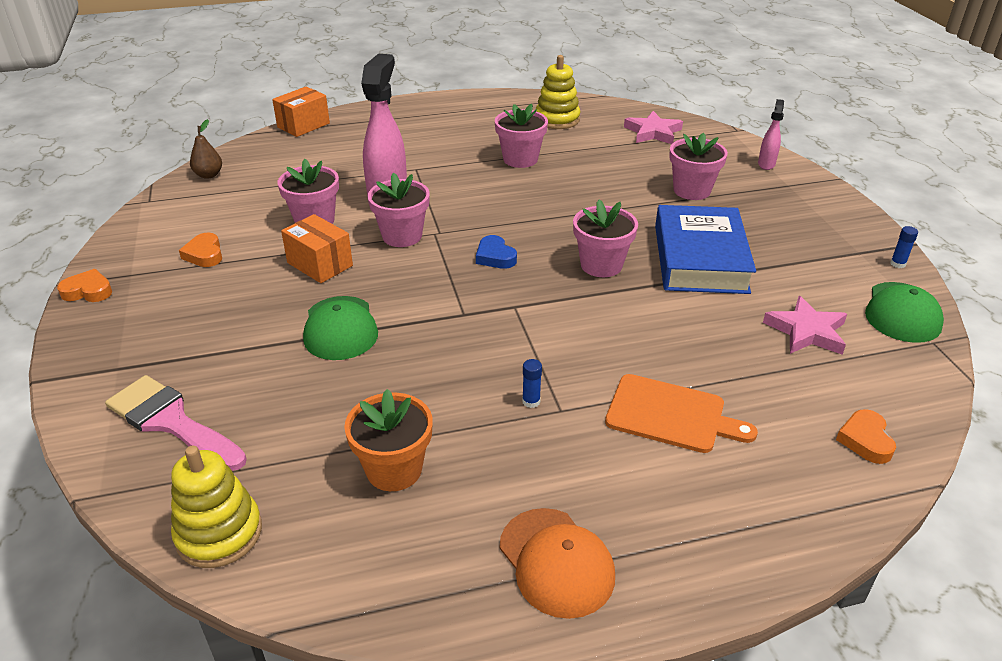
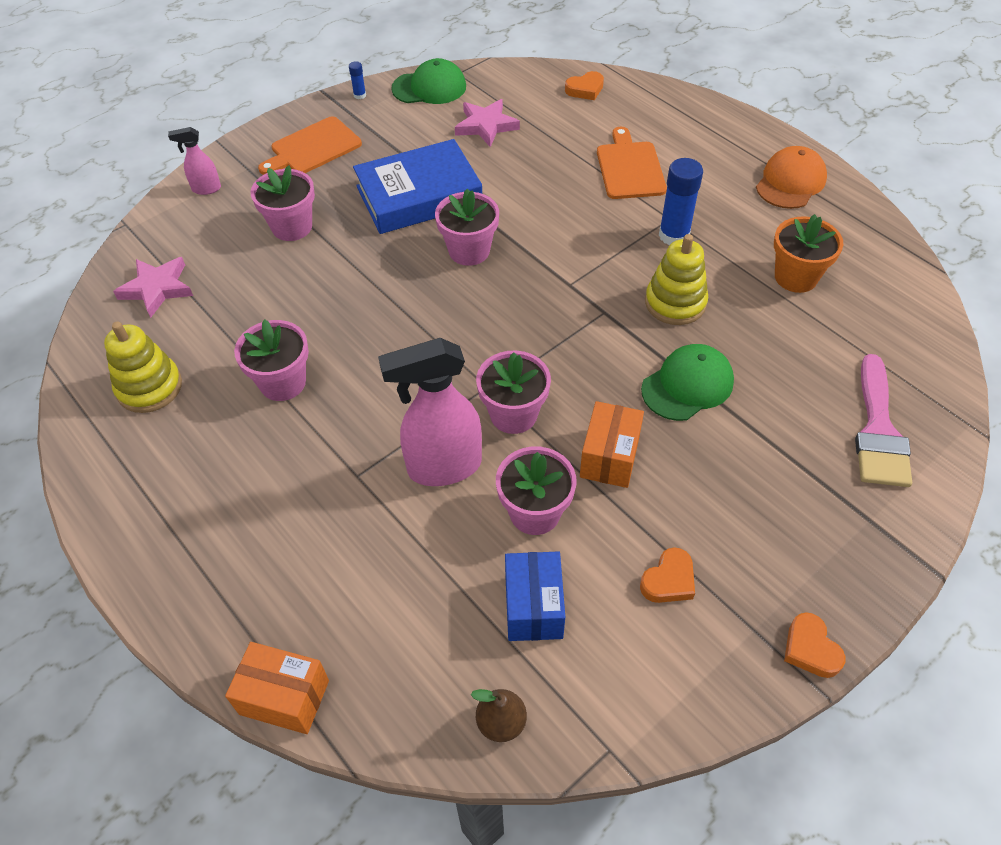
camera: 115 degrees left, 15 degrees up
yellow stacking toy [171,446,262,568] -> yellow stacking toy moved to [645,234,708,325]
blue heart [476,235,517,269] -> none
blue glue stick [522,359,542,408] -> blue glue stick [659,158,703,245], size x2.12
none -> orange cutting board [258,116,362,175]
none -> blue box [505,551,565,641]

